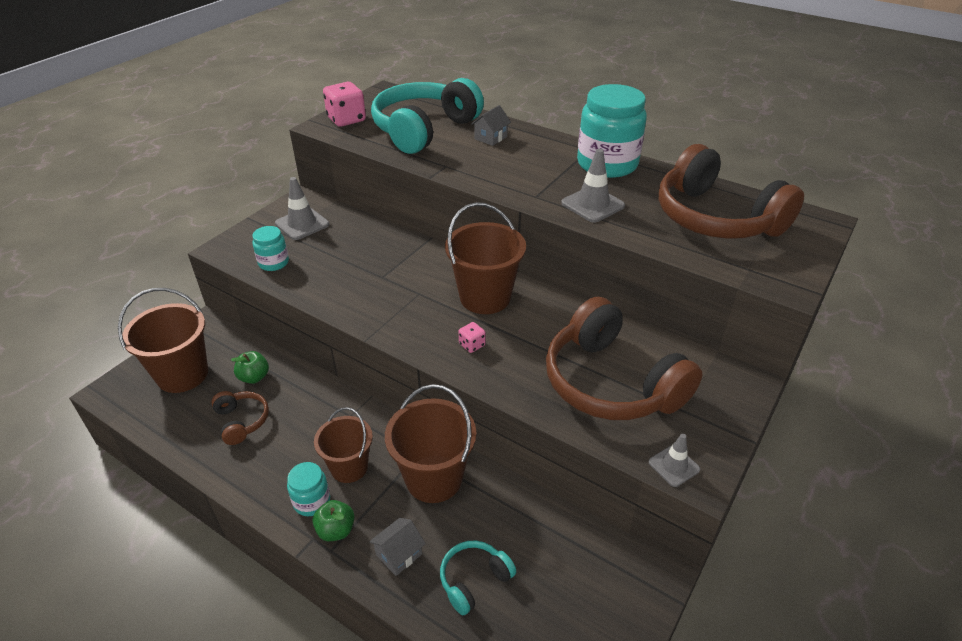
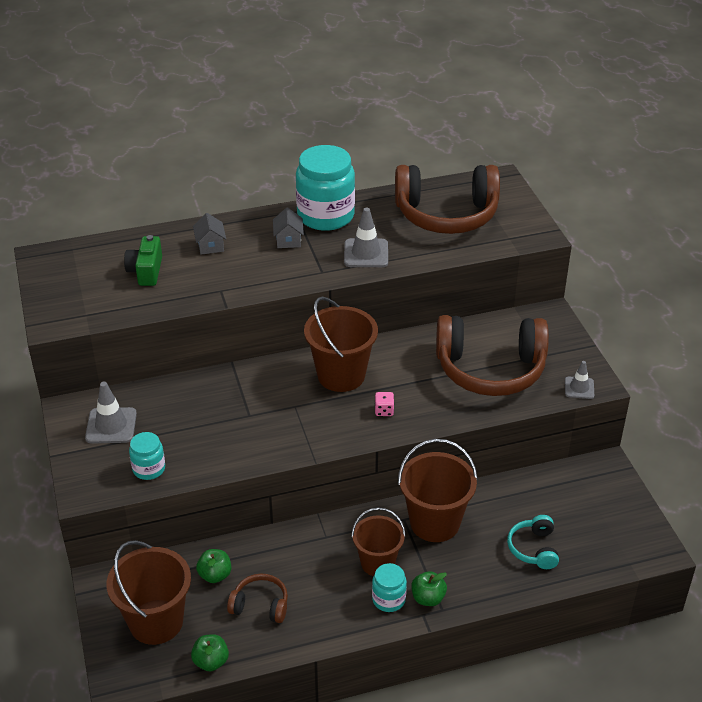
camera: 50 degrees left, 0 degrees up
pink dice [323,82,366,127] -> none
grey house [369,518,426,576] -> grey house moved to [273,207,304,248]
turquoise headphones [371,78,484,154] -> green camera [124,235,162,286]
none -> green apple [191,634,229,671]

